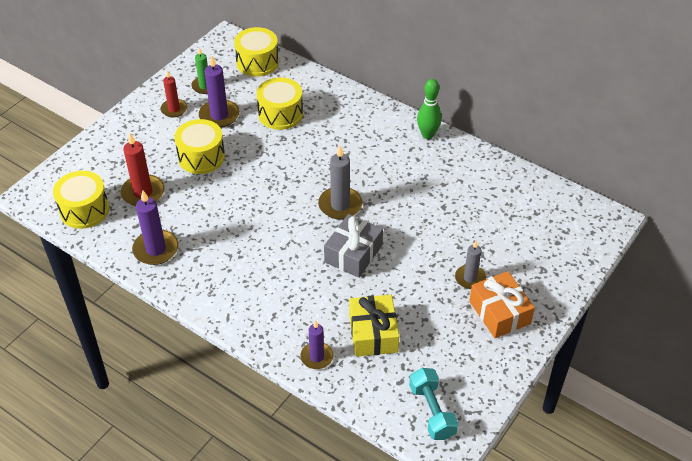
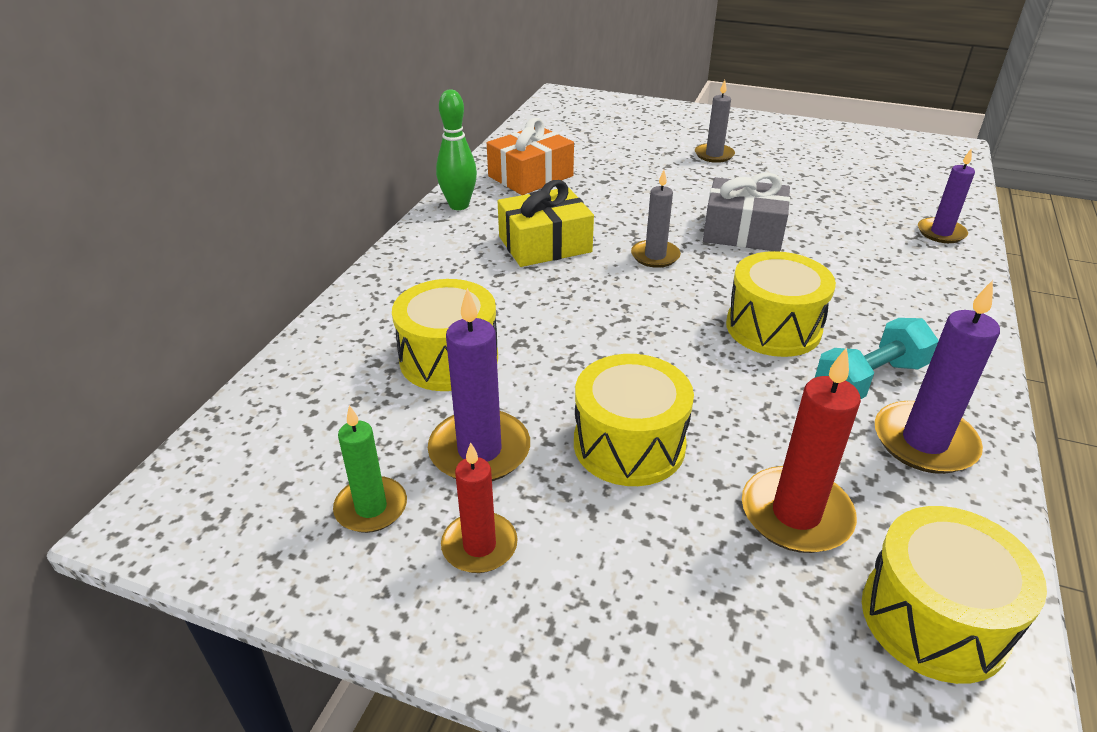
camera: 105 degrees left, 10 degrees down
yellow drum [234,27,279,77] -> yellow drum moved to [726,251,836,357]
grey candle [318,146,362,219] -> grey candle [631,170,681,268], size x0.66
yellow gift [349,295,399,357] -> yellow gift moved to [498,180,594,267]
turquoise dumbbell [409,368,458,440] -> turquoise dumbbell moved to [815,318,938,399]
orange gift [469,271,535,338] -> orange gift moved to [487,118,574,195]

